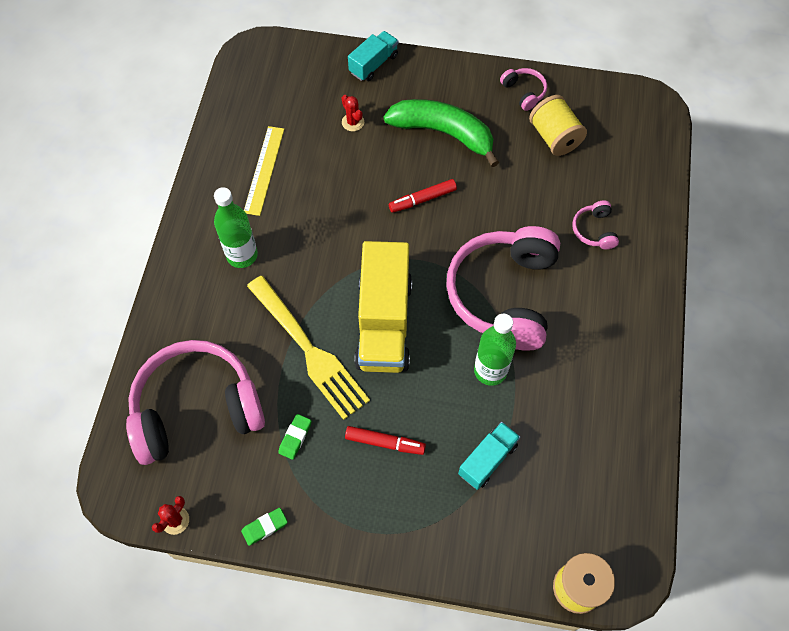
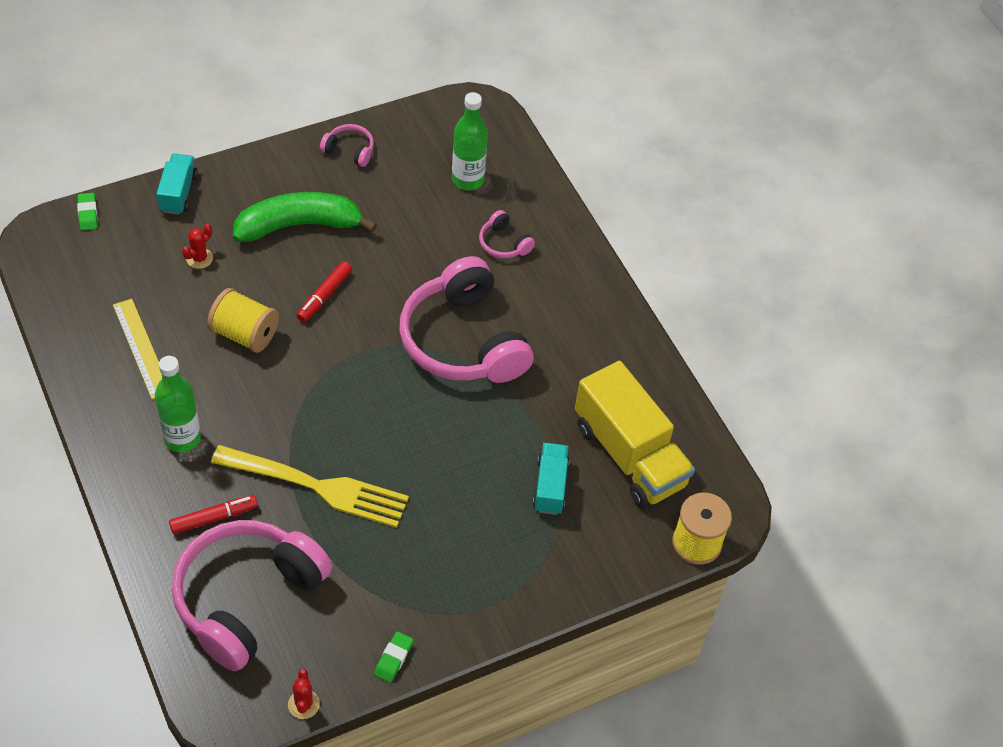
camera: 40 degrees left, 10 degrees down
green eraser [278,414,312,460] -> green eraser moved to [77,193,98,231]
red cactus [342,95,364,131] -> red cactus turned 75 degrees counterclockwise [182,224,213,269]
red marker [345,426,426,455] -> red marker moved to [169,495,258,534]
yellow truck [354,241,412,373] -> yellow truck moved to [575,361,695,508]
green bottle [474,314,516,386] -> green bottle moved to [452,92,488,190]
yellow spool [529,95,587,156] -> yellow spool moved to [207,288,279,353]

